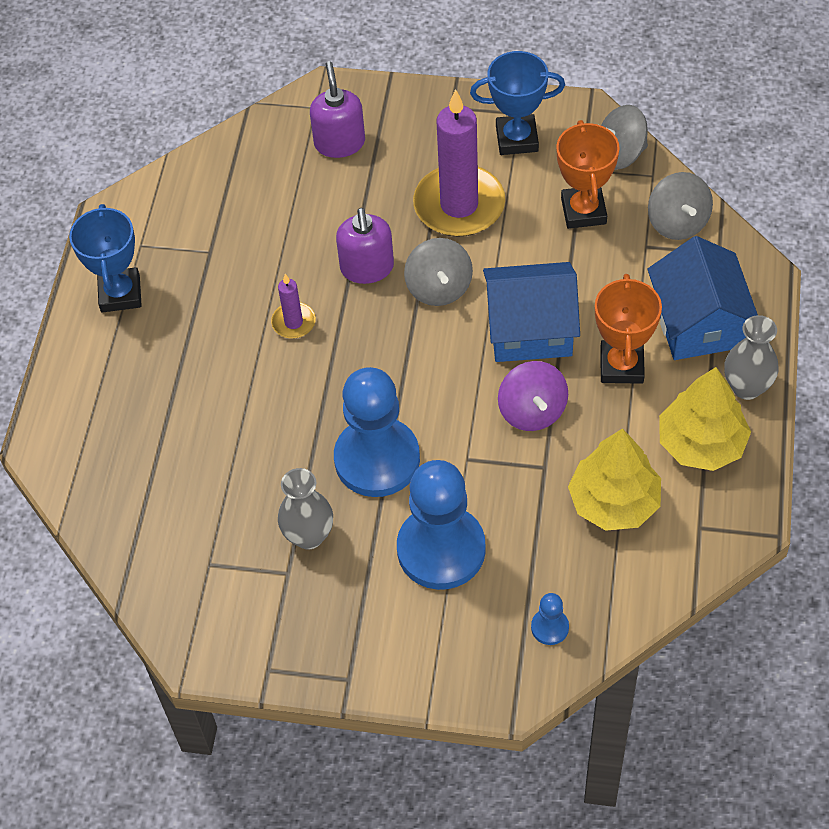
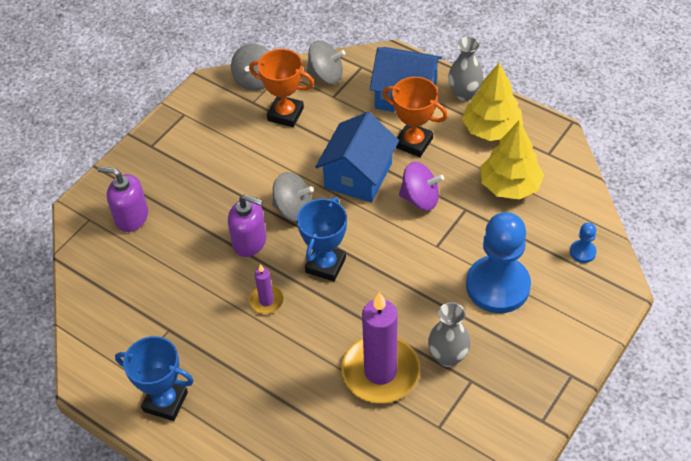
camera: 65 degrees left, 5 degrees down
blue pawn [334,367,420,497] -> none
purple candle [413,89,505,237] -> purple candle moved to [341,292,420,403]
blue trophy [470,51,565,155] -> blue trophy moved to [297,197,347,281]

